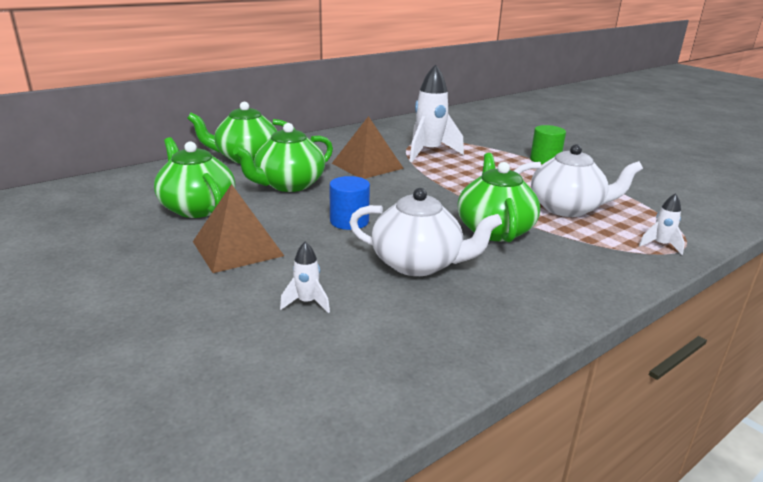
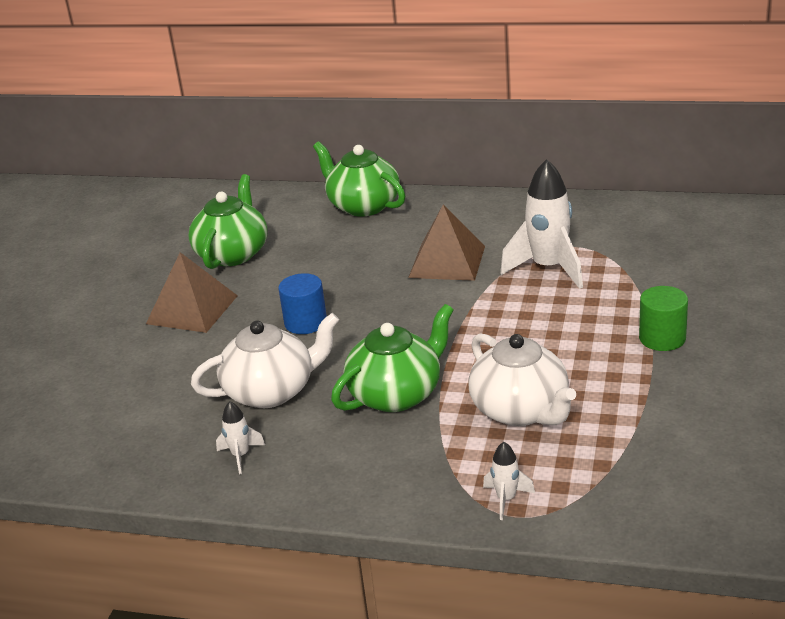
camera: 55 degrees right, 5 degrees up
green teapot [233,123,333,192] -> none
white rocket [280,242,330,313] -> white rocket moved to [216,401,265,474]
white teapot [349,188,502,276] -> white teapot turned 90 degrees counterclockwise [191,313,339,408]

